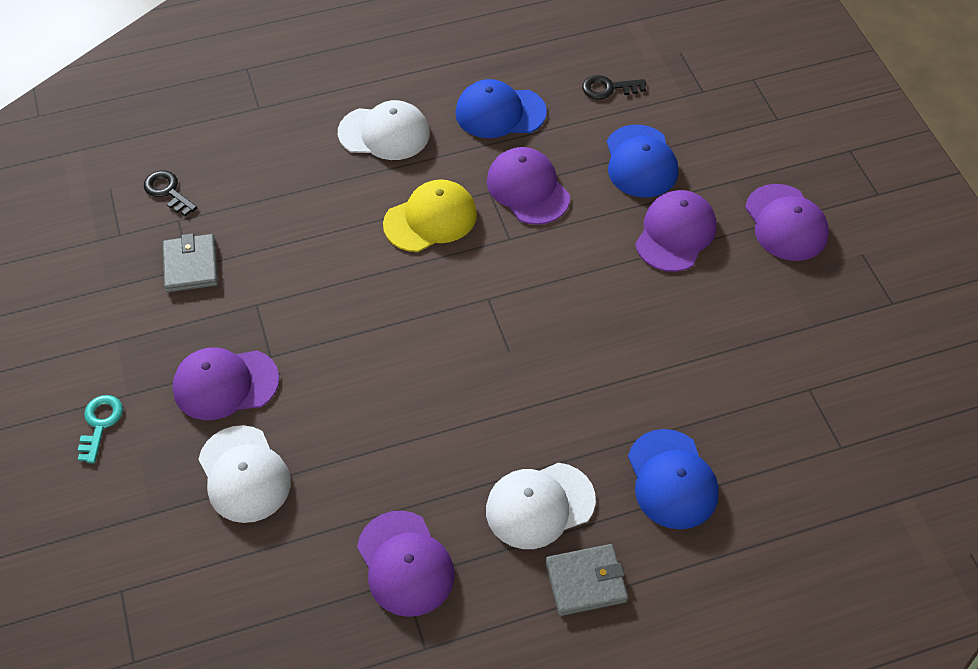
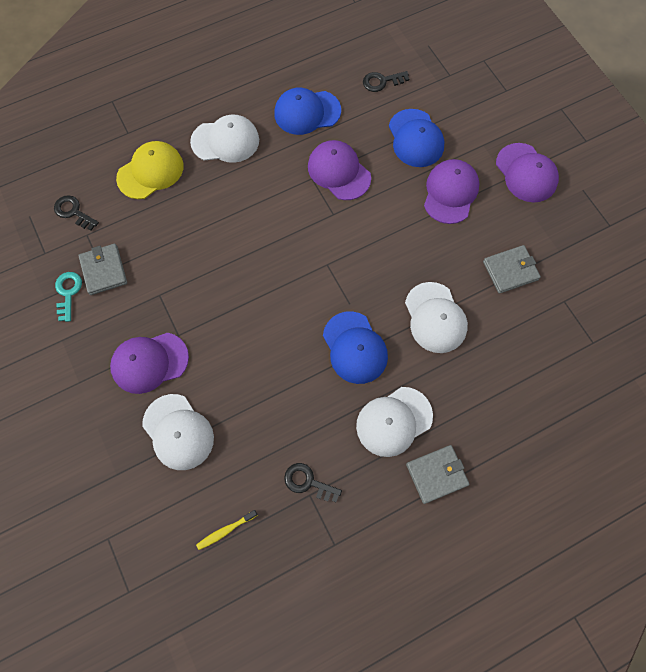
camera: 10 degrees left, 15 degrees up
turquoise key [78,395,123,463] -> turquoise key moved to [55,272,82,322]
purple cap [357,511,455,617] -> black key [284,463,342,502]
yellow cap [383,179,477,252] -> yellow cap moved to [116,141,184,199]
blue cap [628,429,719,529] -> blue cap moved to [323,311,388,384]
none -> yellow toothbrush [196,510,258,550]
none -> white cap [405,282,468,353]
none -> grey wallet [483,245,541,294]

